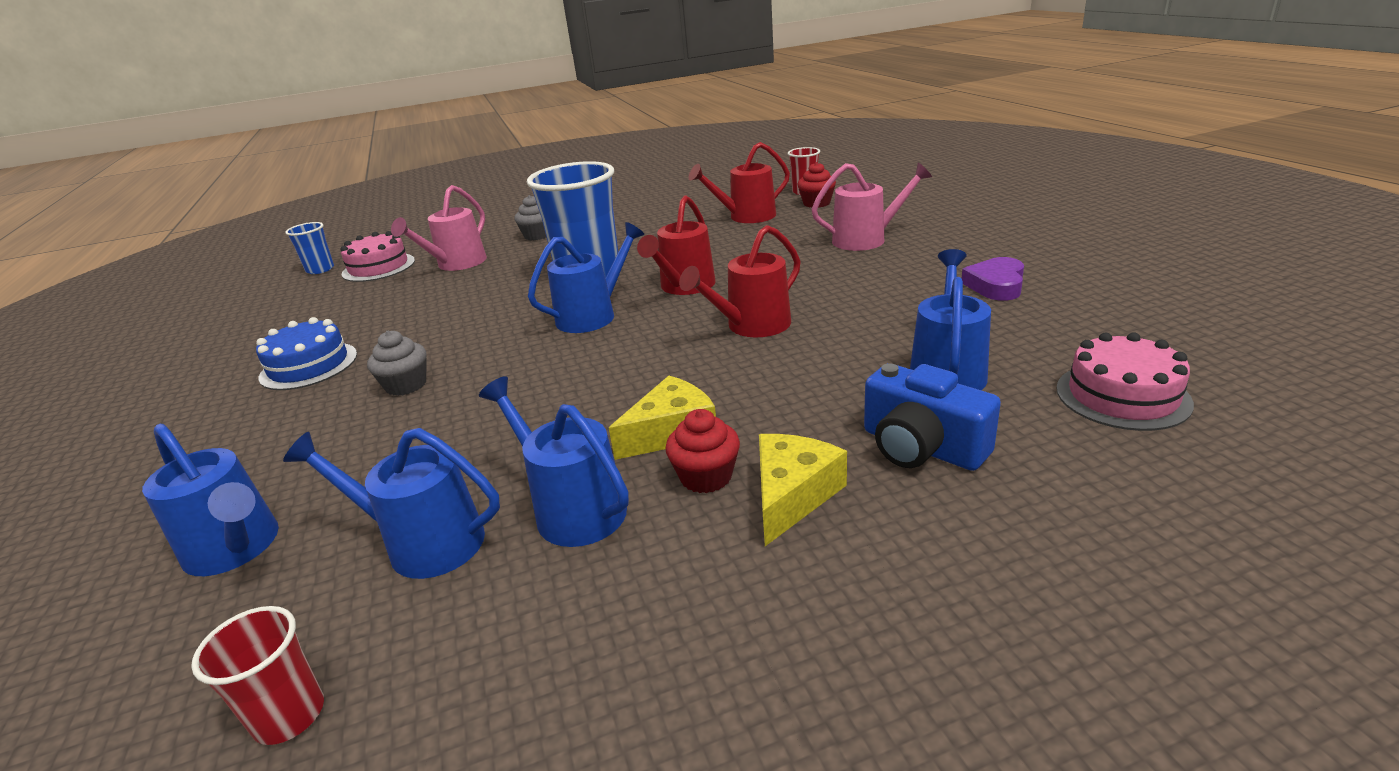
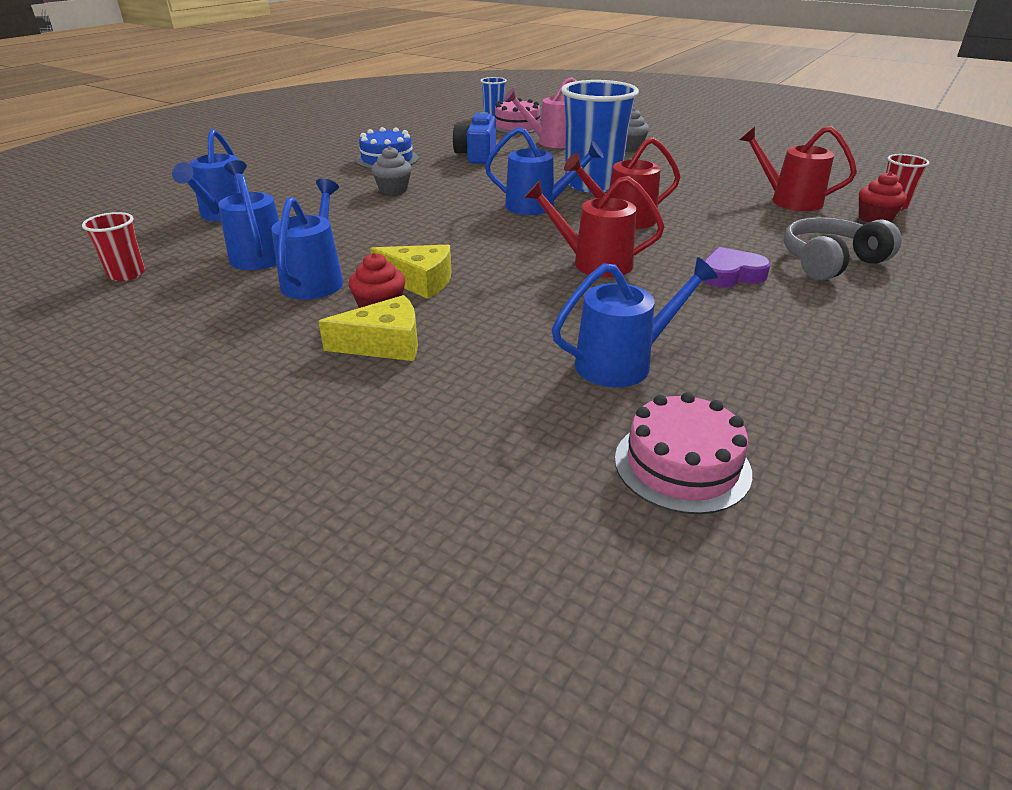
camera: 50 degrees right, 5 degrees up
pink watering can [811,163,932,251] -> grey headphones [784,217,902,281]
blue camera [864,363,1001,471] -> blue camera moved to [453,112,496,164]
purple heart [962,257,1024,301] -> purple heart moved to [702,247,770,287]

